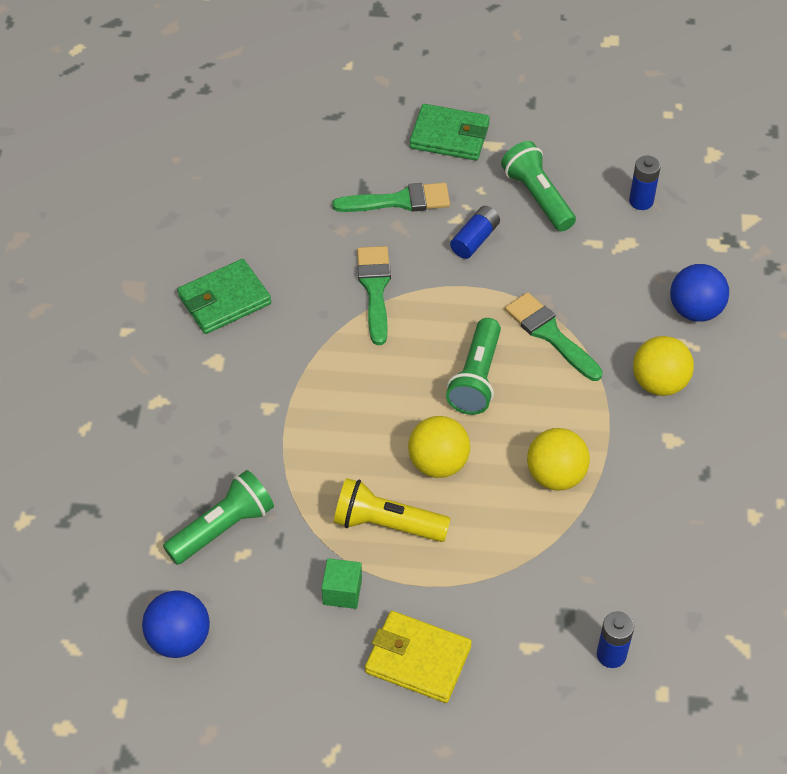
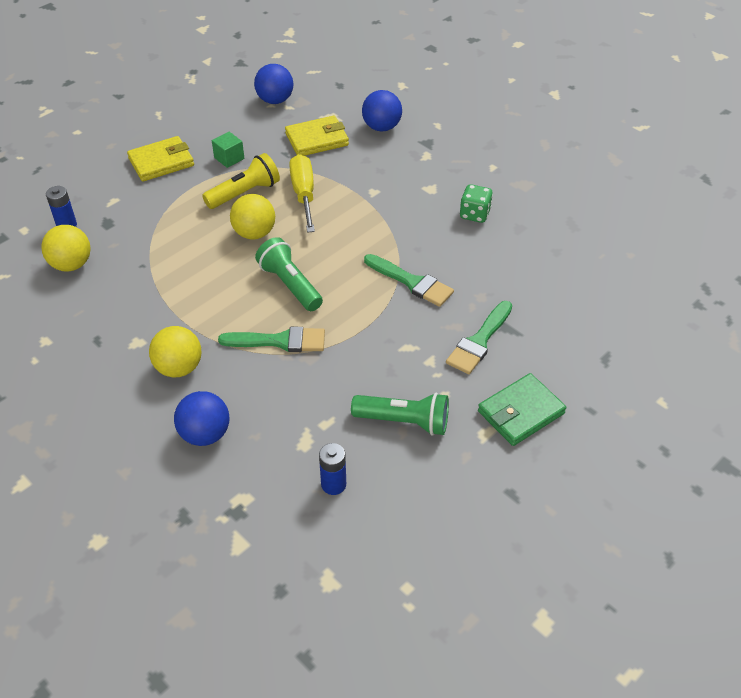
camera: 130 degrees right, 5 degrees down
green flashlight [163,470,274,565] -> yellow wallet [285,115,349,156]
green wallet [177,259,271,334] -> green dice [460,184,493,223]
blue battery [450,206,500,259] -> none
yellow ball [527,428,590,491] -> yellow ball moved to [41,225,91,271]
none -> yellow screwdriver [289,154,315,233]
none -> blue ball [362,90,402,131]

